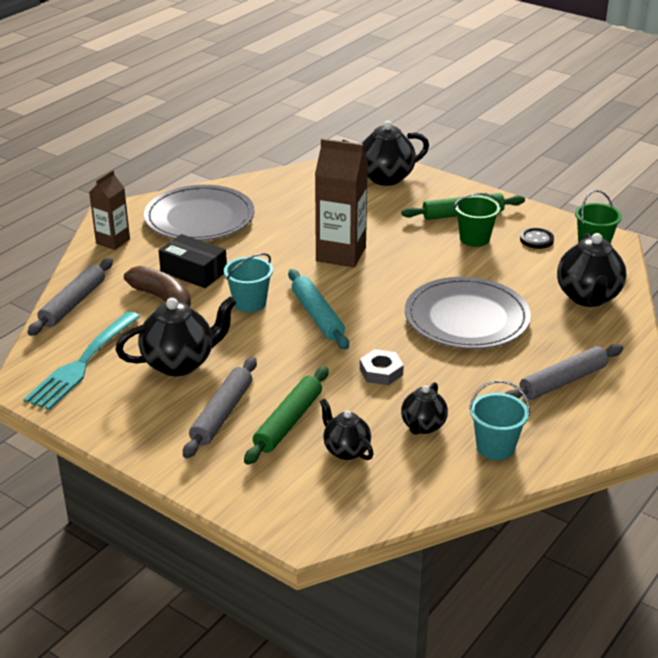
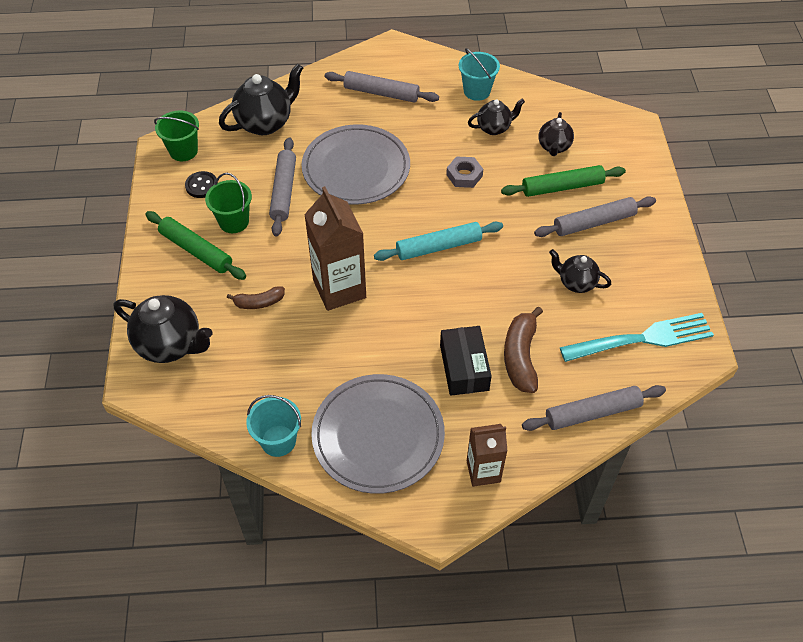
camera: 130 degrees left, 20 degrees up
black teapot [115,296,237,376] -> black teapot [549,249,611,293], size x0.59
turquoise bucket [224,253,273,313] -> turquoise bucket moved to [246,395,301,457]
turquoise rolling pin [288,269,349,349] -> turquoise rolling pin turned 45 degrees clockwise [374,222,503,261]
none -> brown banana [227,286,285,309]
none -> grey rolling pin [269,137,296,236]

